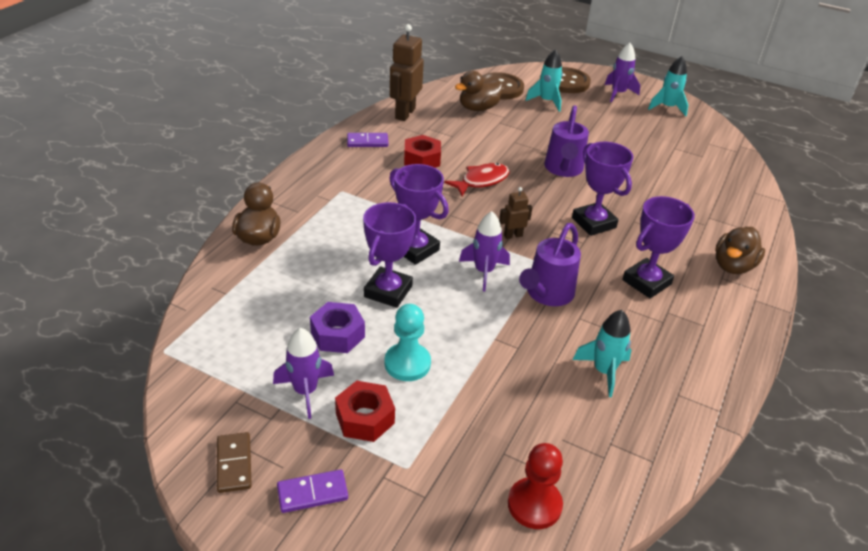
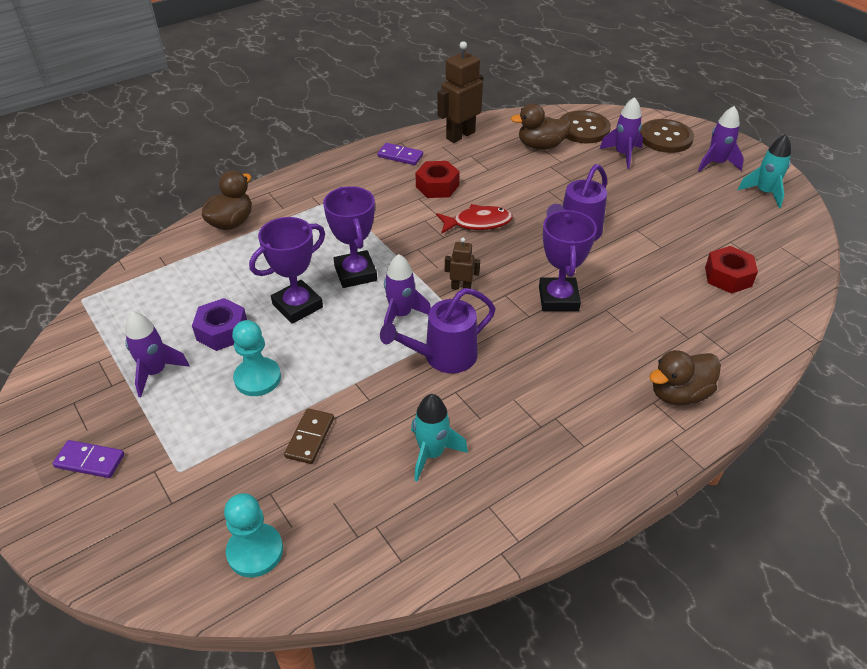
camera: 30 degrees right, 5 degrees up
brown domino [217,432,252,493] -> brown domino moved to [284,408,334,464]
red nut [335,381,395,442] -> red nut moved to [705,246,758,293]
red pawn [508,443,563,529] -> turquoise pawn [224,493,283,577]
turquoise rocket [525,49,563,112] -> purple rocket [600,97,643,169]
purple trophy [622,196,695,298] -> none

